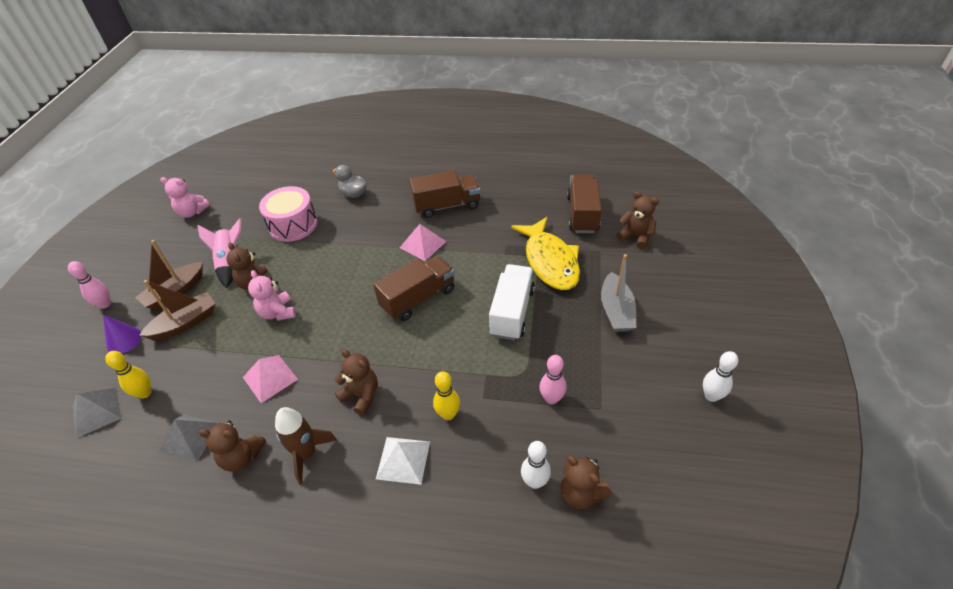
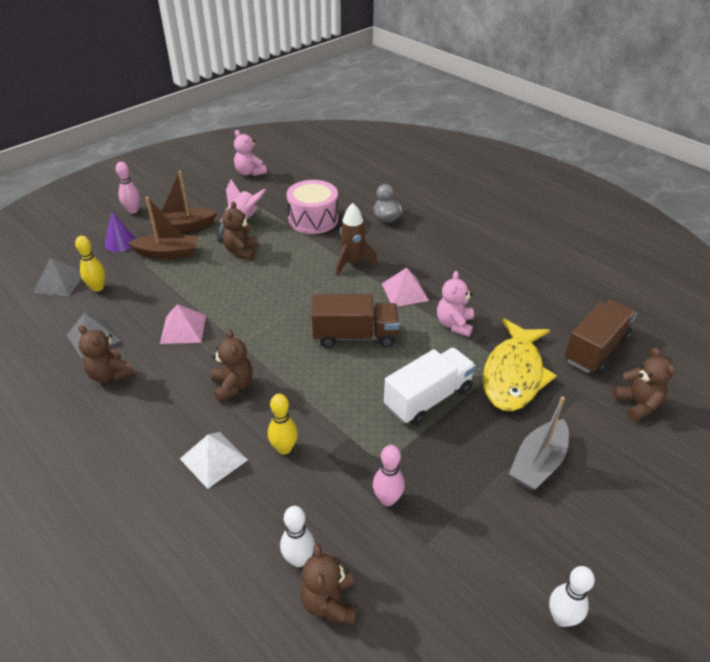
camera: 35 degrees right, 5 degrees down
pink teddy bear [248,270,296,321] -> pink teddy bear moved to [437,271,474,337]
brown rocket [275,407,337,485] -> brown rocket moved to [336,203,378,276]
brown truck [410,170,481,218] -> none

